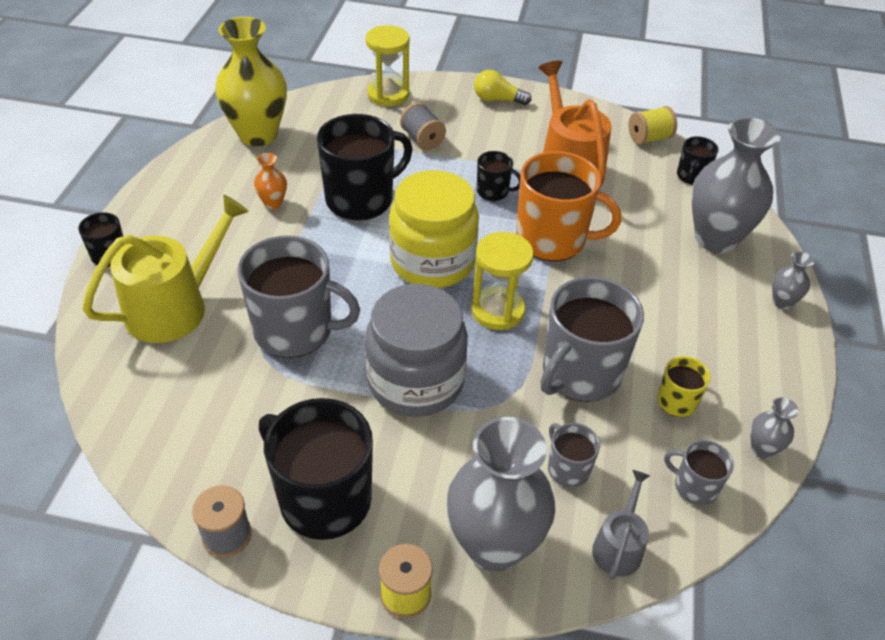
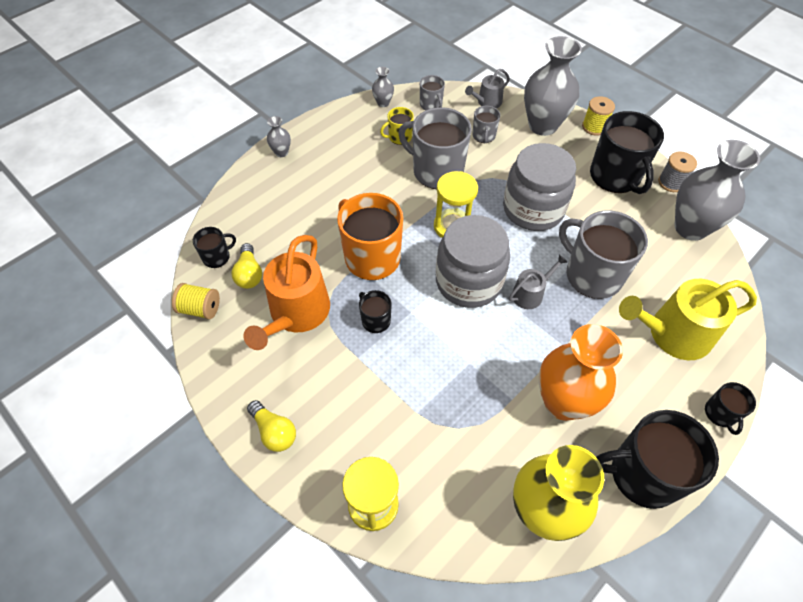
camera: 145 degrees left, 10 degrees up
orange vase [254,153,287,209] -> orange vase [539,324,623,421], size x2.29
black mug [317,114,412,221] -> black mug moved to [596,410,719,509]
yellow jar [389,170,479,288] -> grey jar [436,215,510,308]
grey spool [400,103,446,150] -> none
grey mug [541,277,644,402] -> grey mug turned 135 degrees counterclockwise [398,107,472,189]
grey vase [691,117,781,253] -> grey vase moved to [674,140,760,241]
none -> yellow light bulb [231,243,262,289]
none -> grey watering can [509,255,567,309]

